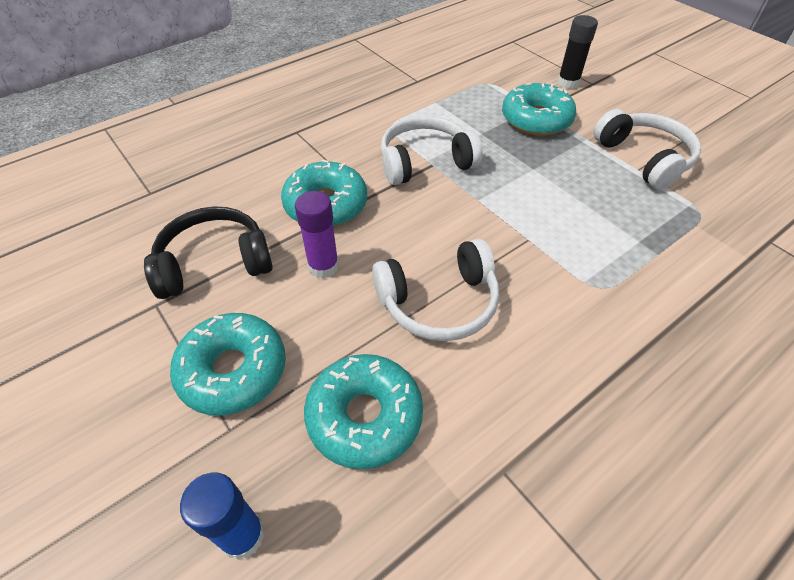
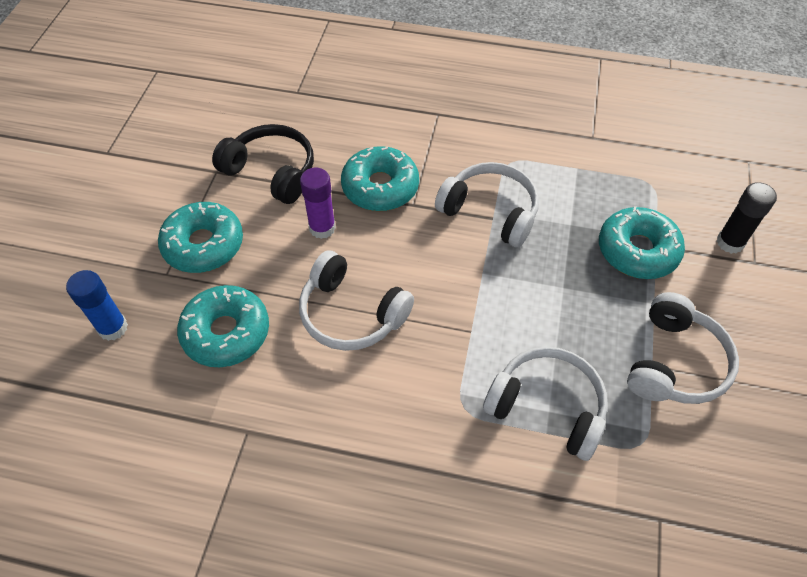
camera: 50 degrees right, 5 degrees up
none -> white headphones [483,347,608,461]

